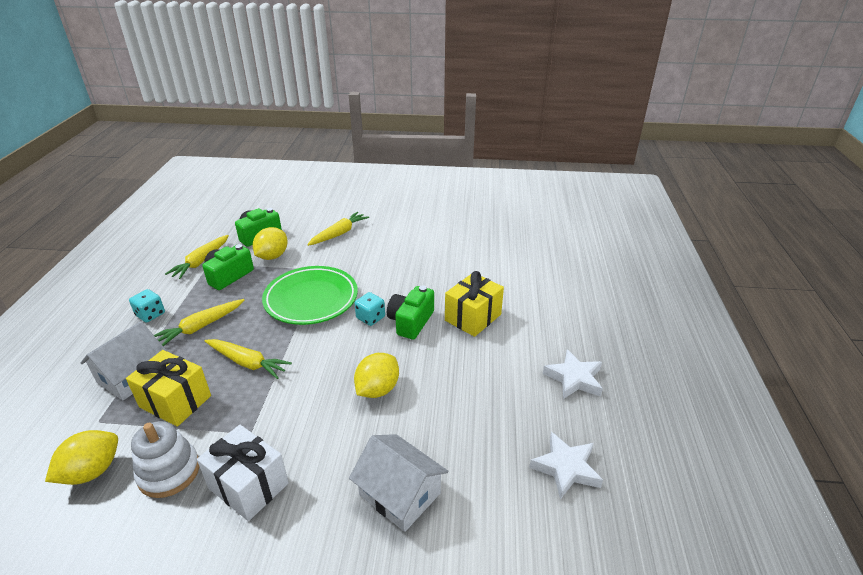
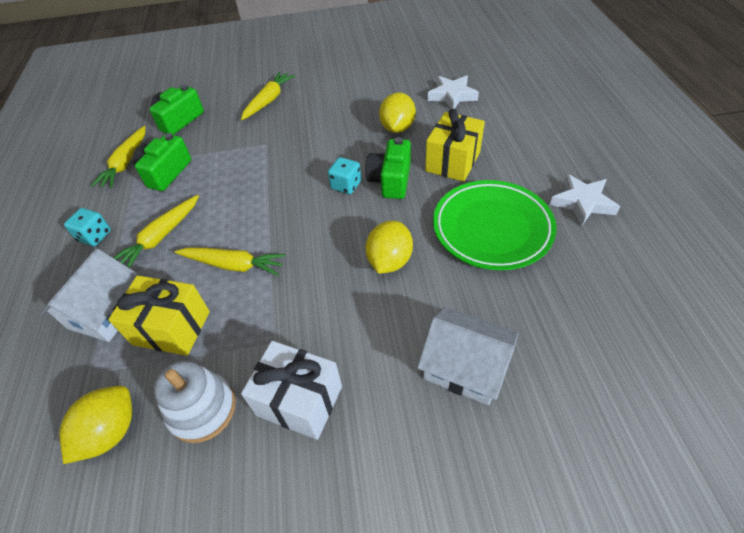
camera: 10 degrees left, 15 degrees up
yellow lemon [253,227,288,260] -> yellow lemon moved to [379,92,416,133]
green plate [262,266,358,325] -> green plate moved to [433,180,557,270]
white star [529,432,603,500] -> white star moved to [427,76,479,109]

